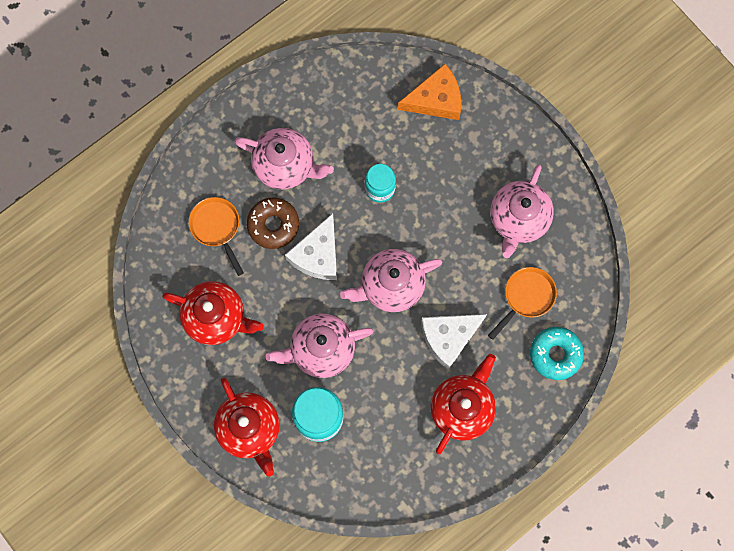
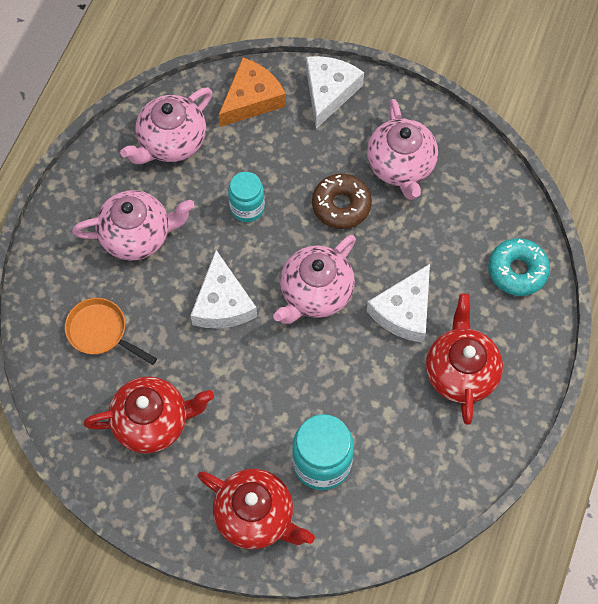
camera: 30 degrees left, 10 degrees down
brown donut [247,197,299,249] -> brown donut moved to [312,174,372,229]
pink teapot [266,313,373,378] -> pink teapot moved to [120,87,212,164]
orange pan [488,267,557,340] -> none
none -> white cheese [306,56,364,129]

